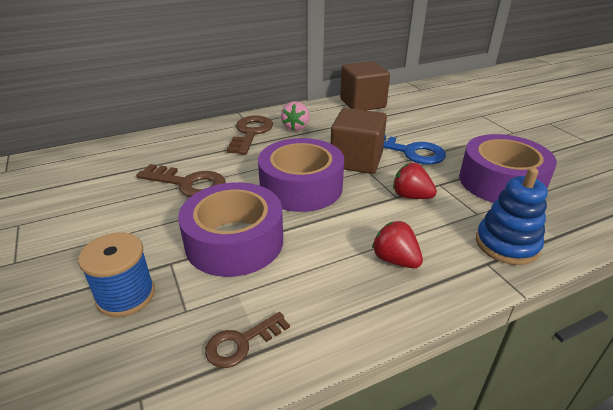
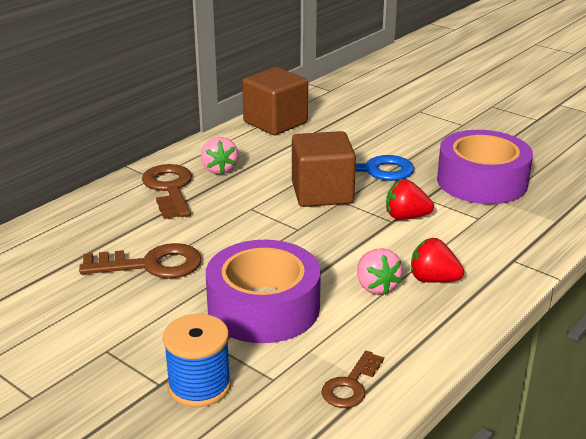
camera: 25 degrees left, 5 degrees down
purple tape [258,138,344,212] -> none
blue stacking toy [476,167,548,265] -> none
none -> pink strawberry [357,249,403,295]

